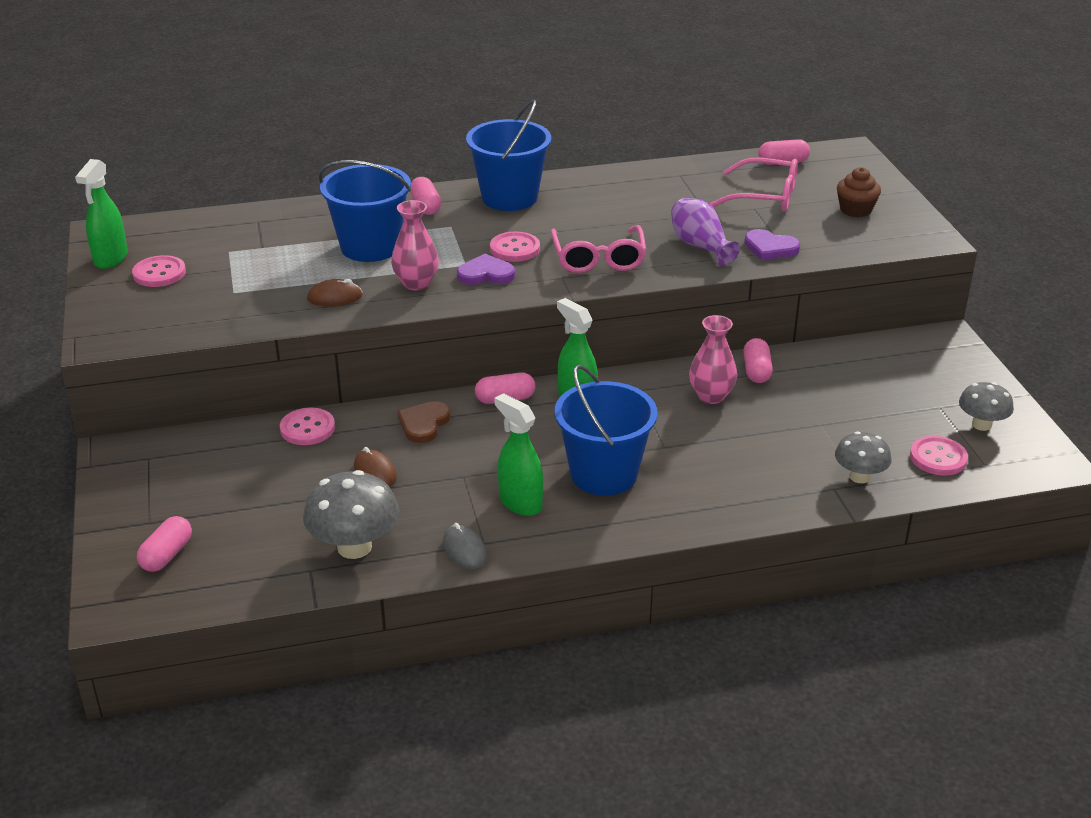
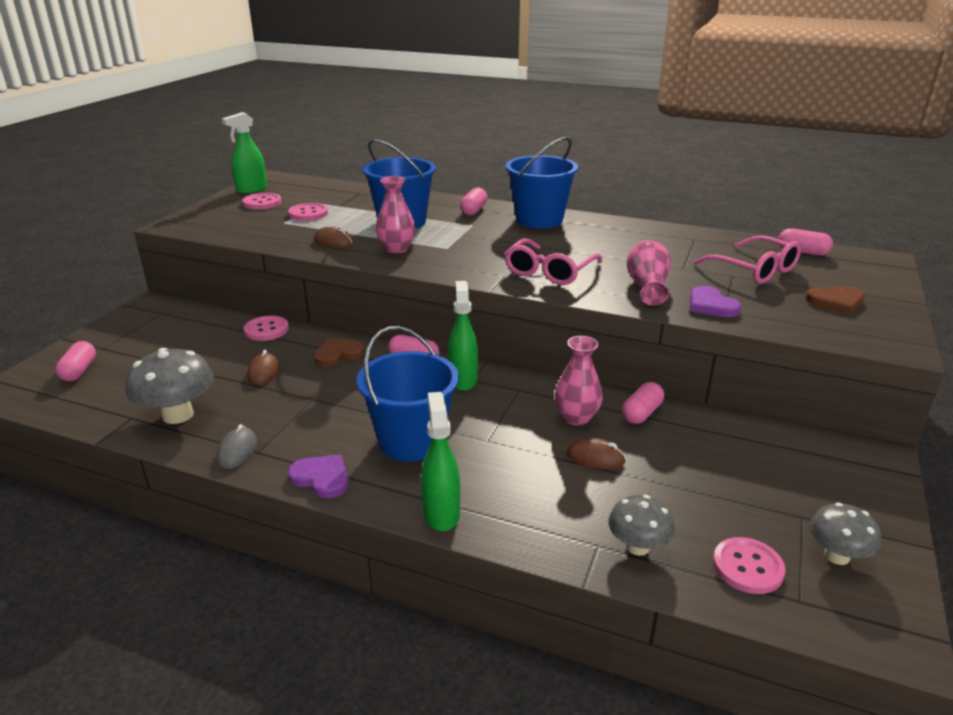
camera: 35 degrees right, 5 degrees down
pink capsule [137,516,192,572] -> pink capsule turned 60 degrees counterclockwise [55,341,96,381]
purple heart [457,254,515,285] -> purple heart moved to [288,455,348,498]
pink button [490,232,540,262] -> pink button moved to [288,203,328,221]
green spray bottle [494,393,543,516] -> green spray bottle moved to [421,392,460,531]
purple vase [671,198,740,266] -> pink vase [627,240,671,306]
brown cupcake [837,167,881,217] -> brown heart [806,286,865,314]
none -> brown mouse [567,438,626,469]

